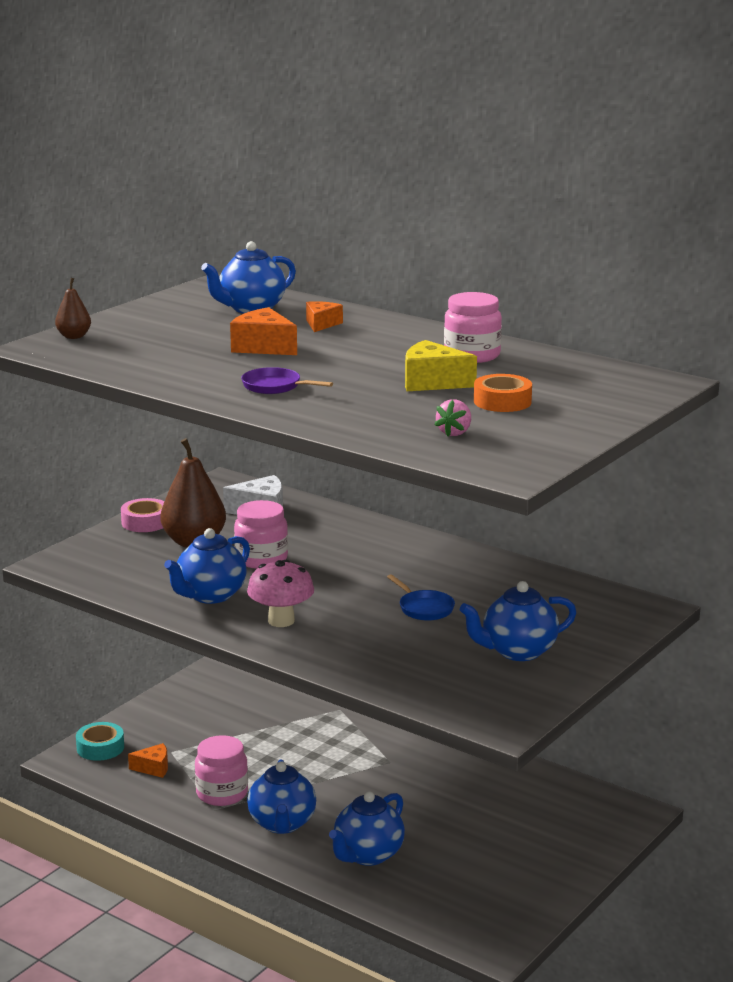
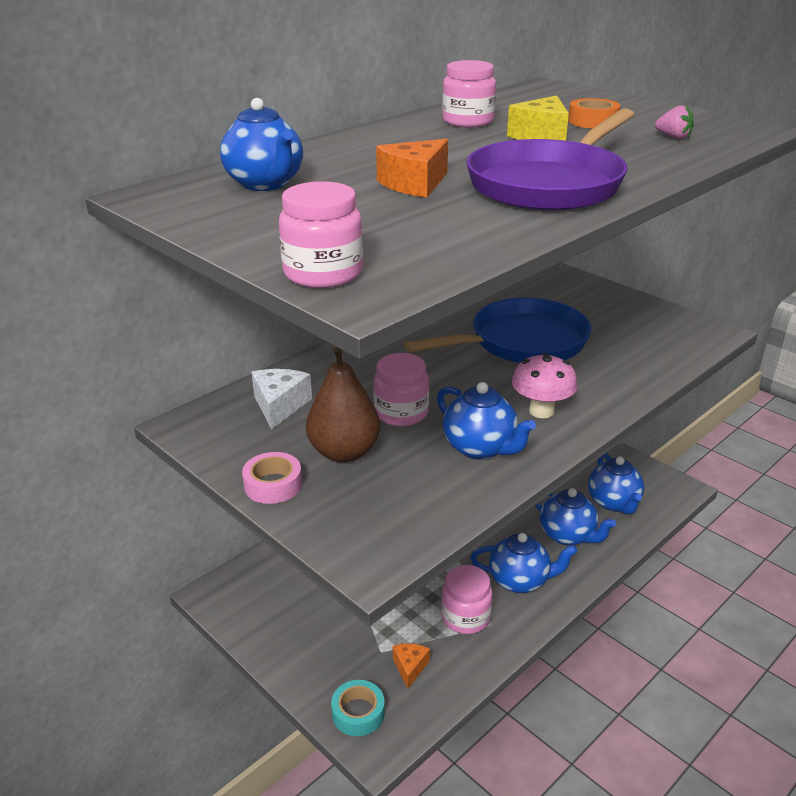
camera: 80 degrees left, 10 degrees up
brown pear [55,278,91,339] -> pink jar [279,181,363,288]
purple pan [241,367,333,394] -> purple pan [467,108,634,211], size x2.47
orange cheese [306,301,343,332] -> none
blue pan [387,574,455,621] -> blue pan [404,298,591,363], size x2.47
blue teapot [460,581,577,661] -> blue teapot moved to [588,453,644,514]

